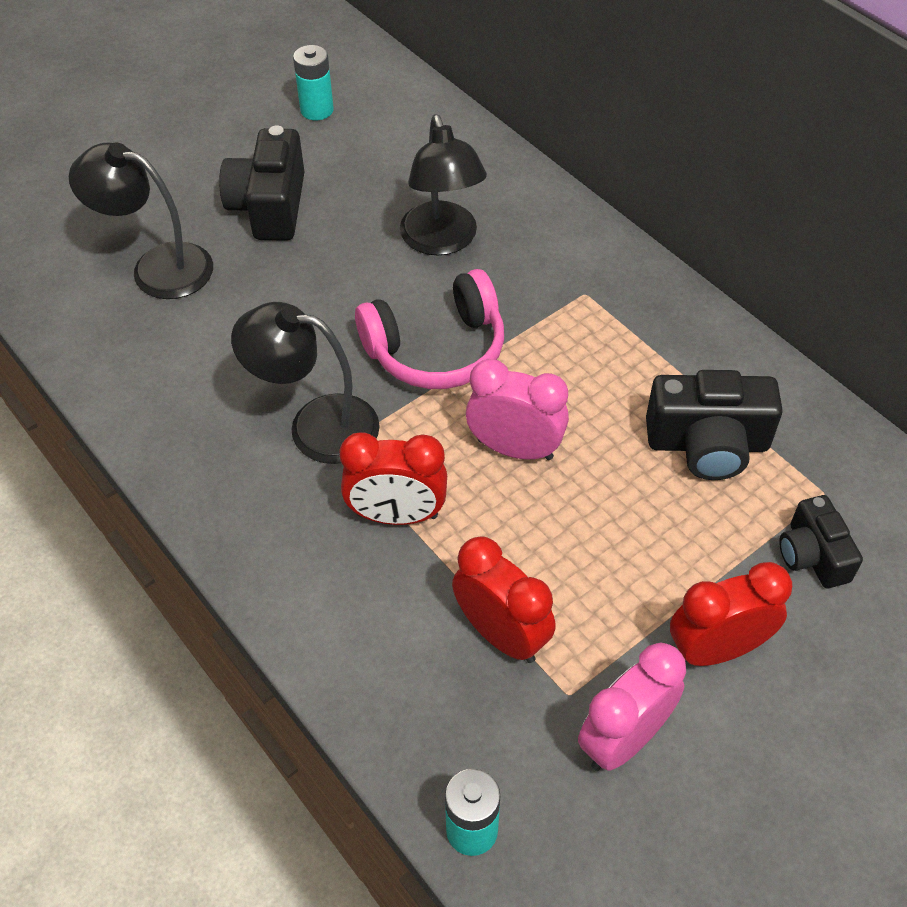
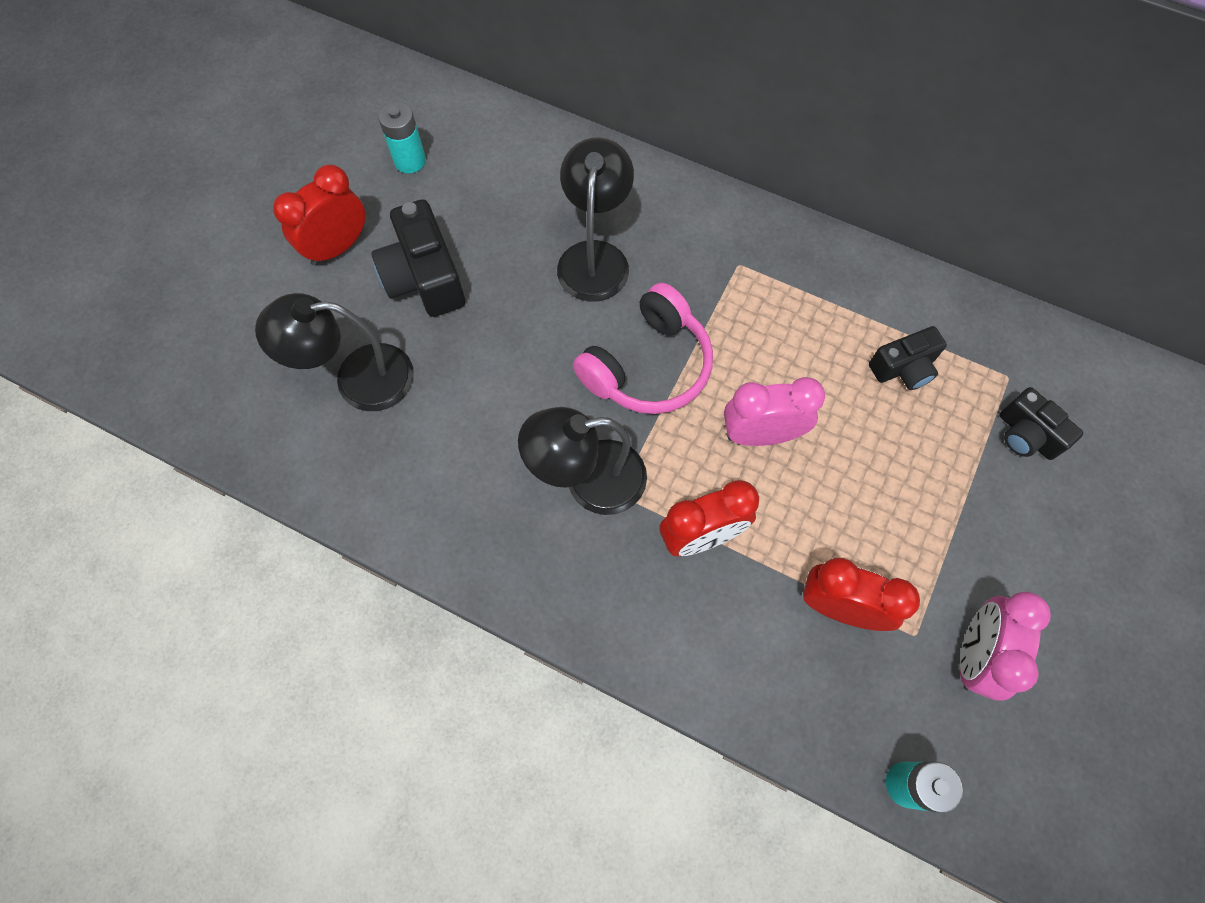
camera: 25 degrees left, 15 degrees up
black lamp [400,114,487,256] -> black lamp turned 135 degrees counterclockwise [557,137,634,302]
black camera [646,370,783,480] -> black camera [869,326,947,390], size x0.63
red clock [670,562,792,666] -> red clock moved to [273,165,365,266]

